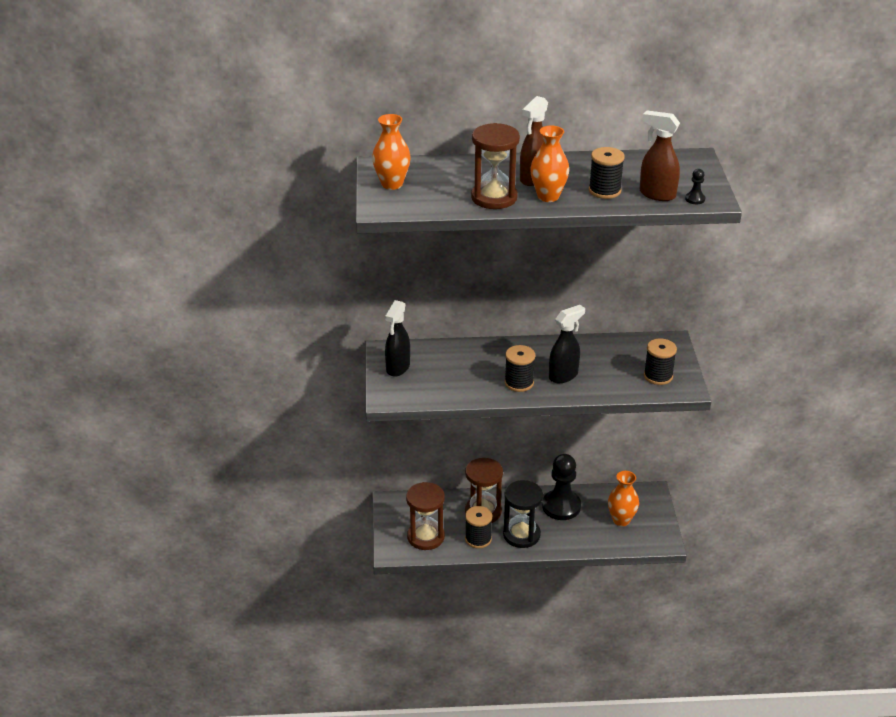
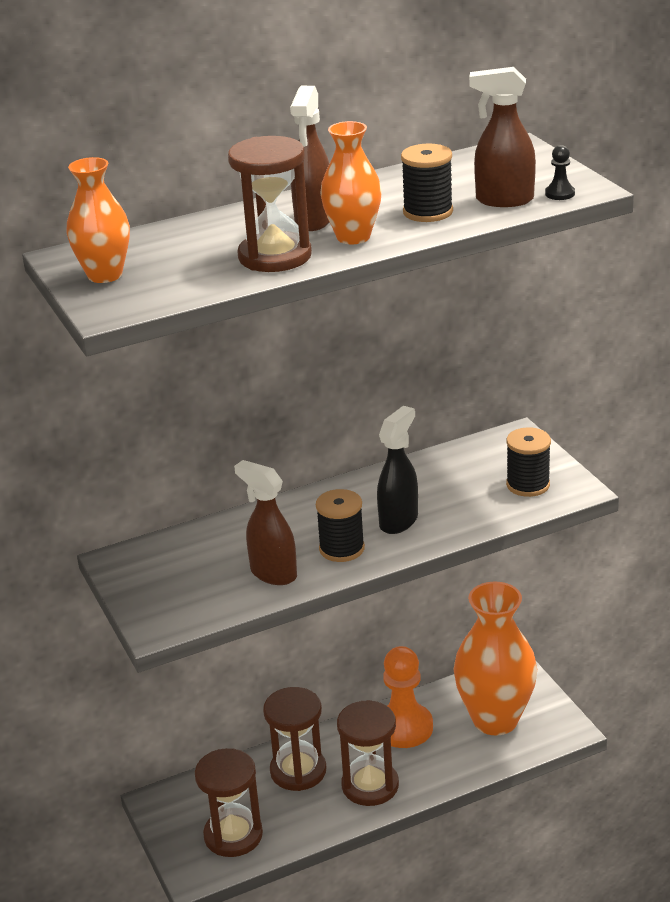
camera: 20 degrees left, 5 degrees down
black spray bottle [385,300,410,377] -> none
black spool [465,506,492,549] -> none
black hourglass [503,480,543,548] -> brown hourglass [337,700,399,806]
black pawn [542,454,581,520] -> orange pawn [383,646,433,748]
orange vase [608,471,639,526] -> orange vase [454,582,537,736], size x1.78
none -> brown spray bottle [234,460,297,585]

